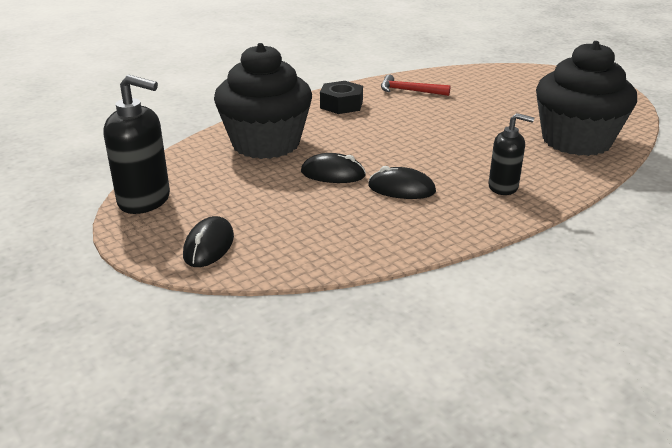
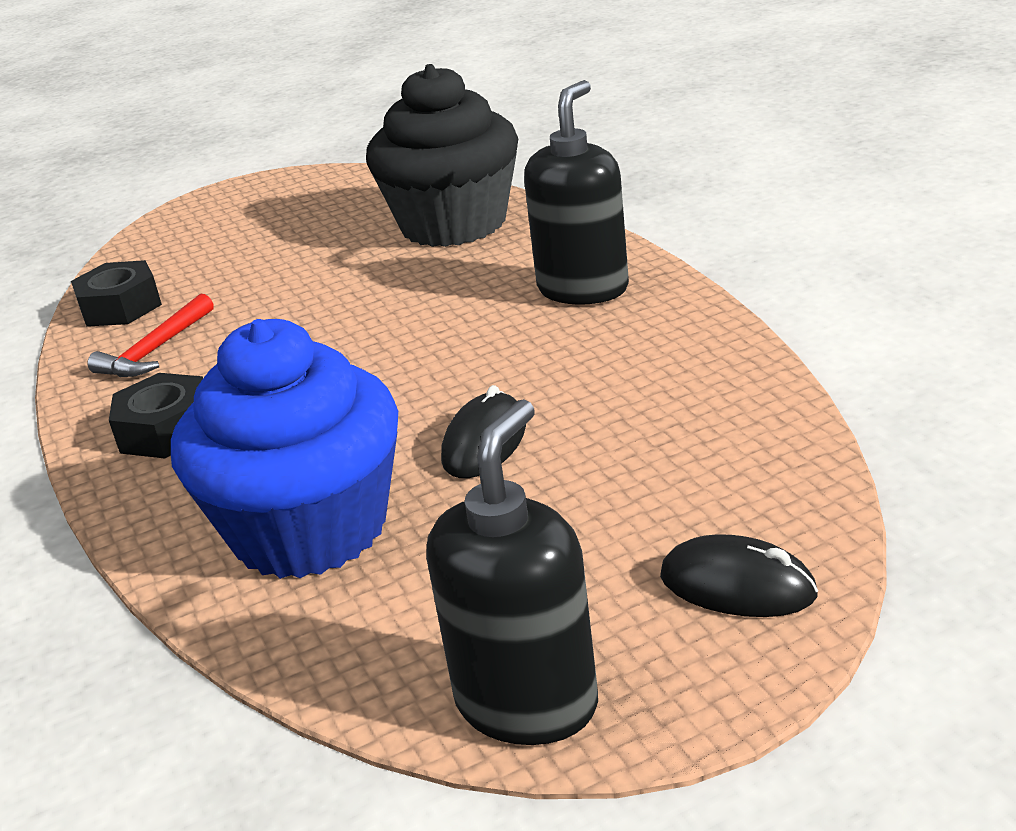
camera: 75 degrees left, 0 degrees up
black cupcake [214,43,312,159] -> blue cupcake [171,319,398,579]
black mouse [368,166,436,199] -> none
black soap dispenser [489,113,534,195] -> black soap dispenser [524,80,629,305], size x1.59
none -> black nut [71,260,162,327]

